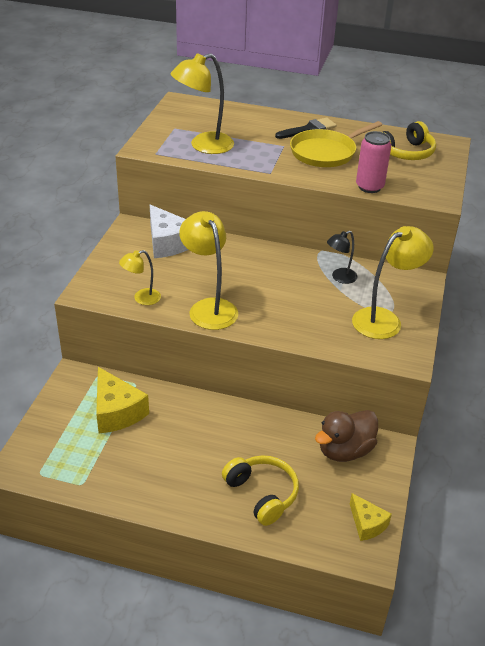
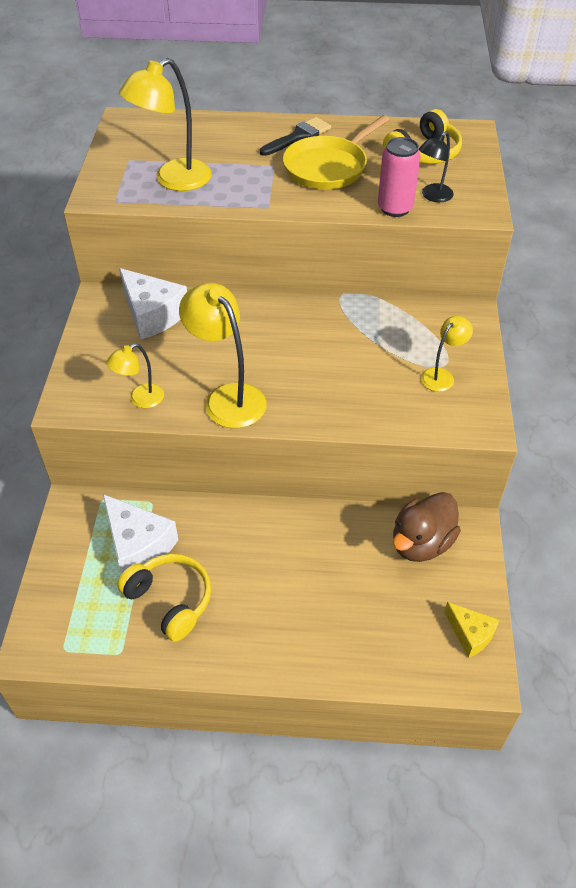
camera: 10 degrees left, 10 degrees up
yellow cheese [96,367,149,433] -> white cheese [103,494,178,573]
yellow headphones [222,455,299,526] -> yellow headphones moved to [117,554,211,642]
black lamp [327,231,358,284] -> black lamp moved to [419,131,454,202]
yellow lamp [352,226,434,339] -> yellow lamp [421,316,473,392], size x0.55

